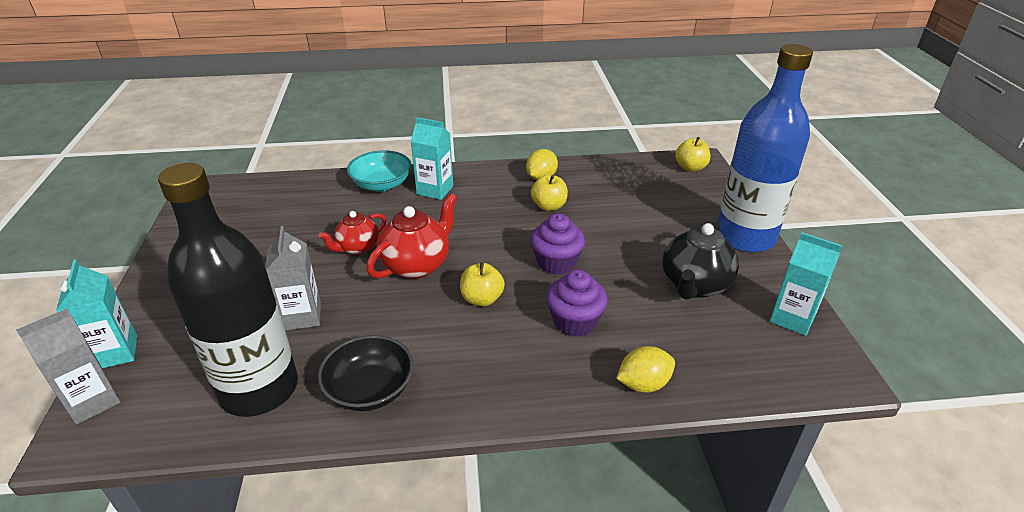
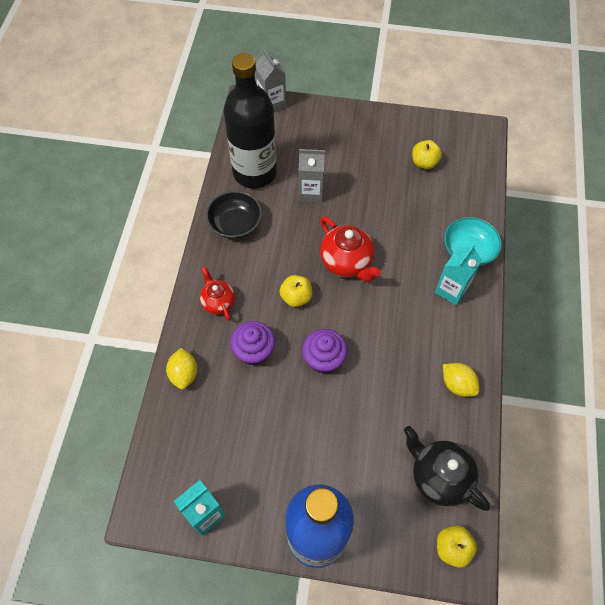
camera: 105 degrees right, 25 degrees up
turquoise carton [56,260,137,368] -> none
red teapot [319,211,386,255] -> red teapot moved to [200,266,235,321]
yellow apple [531,175,568,211] -> yellow apple moved to [412,140,442,169]
black teapot [662,221,739,300] -> black teapot moved to [404,426,490,511]

